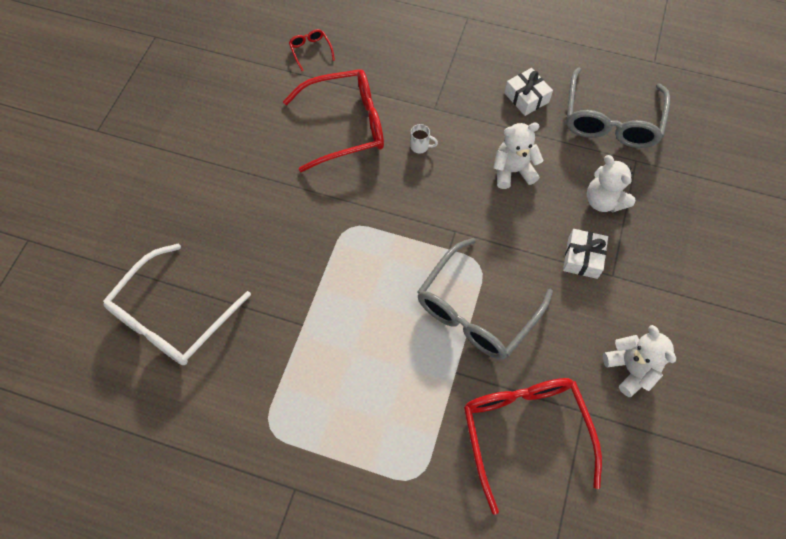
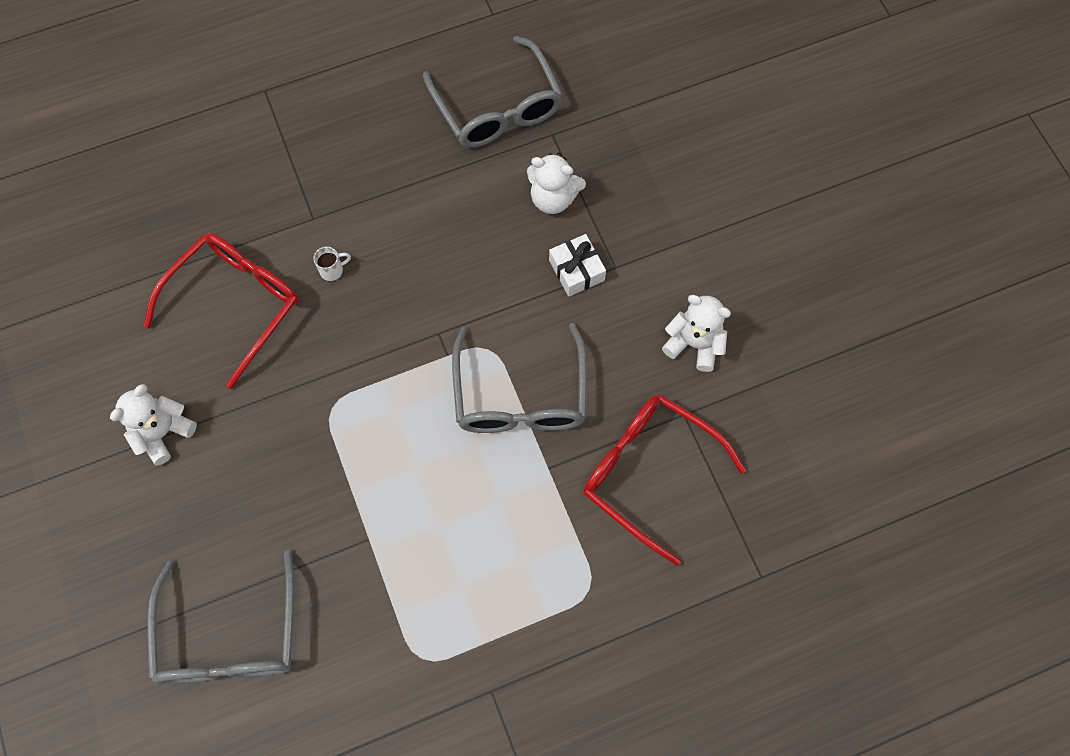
camera: 40 degrees left, 5 degrees up
white glasses [103,243,251,365] -> grey glasses [148,550,294,684]
red glasses [289,29,335,71] -> none
white teddy bear [493,123,544,189] -> white teddy bear moved to [110,384,197,466]
white gift [504,68,553,116] -> none

